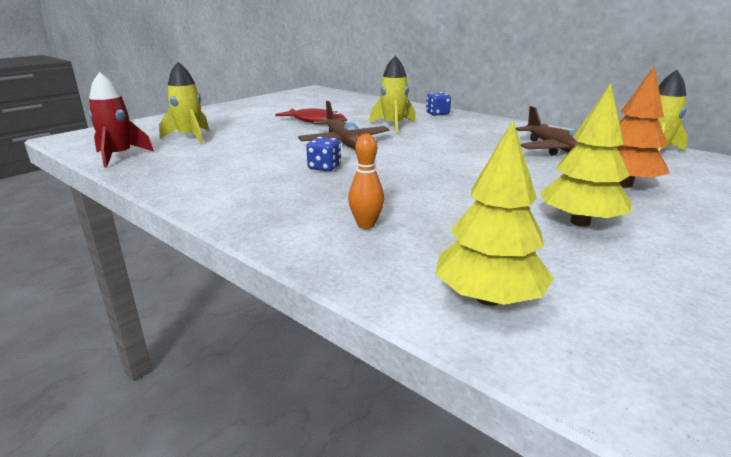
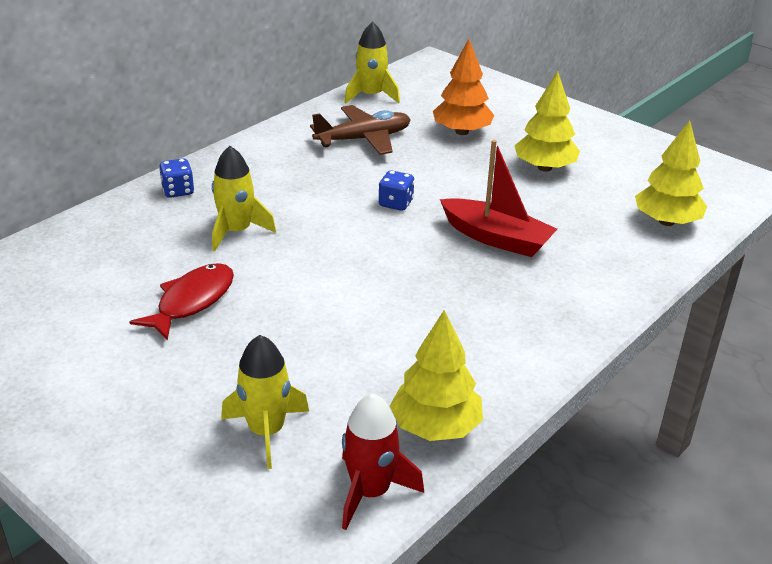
camera: 90 degrees left, 10 degrees up
brown plane [298,101,390,149] -> none
blue dice [306,137,341,171] -> blue dice moved to [379,170,414,211]
orange bowling pin [348,134,384,229] -> none
none -> yellow tree [390,310,483,441]
none -> red boat [440,140,557,257]

